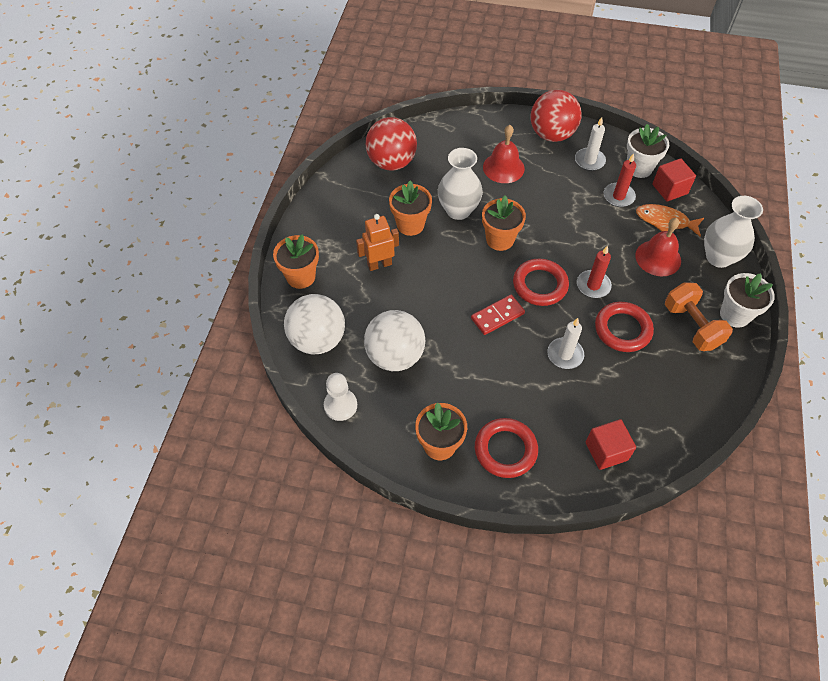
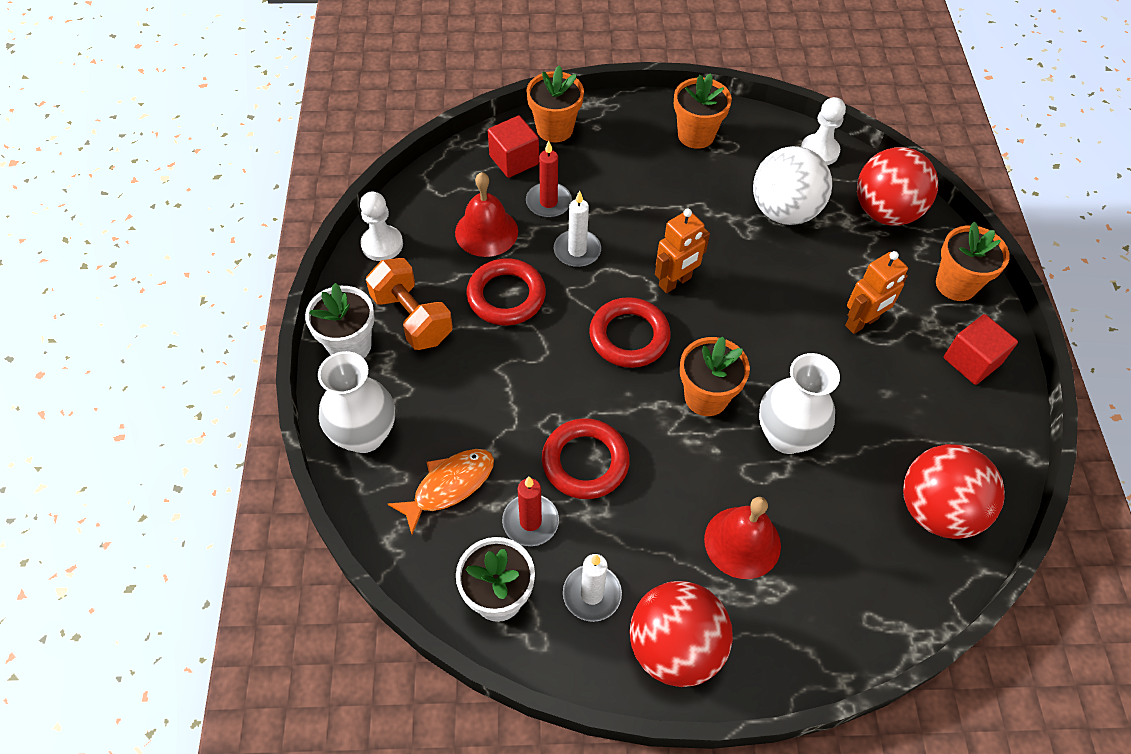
camera: 165 degrees right, 0 degrees up
white ball [284,294,345,355] -> red ball [857,147,938,226]
orange flower pot [389,180,432,236] -> orange flower pot moved to [526,65,584,142]
red domino [471,295,525,335] -> orange robot [655,209,710,293]
red ring [475,418,538,478] -> red ring moved to [542,418,630,499]
red candle [577,245,612,298] -> red candle moved to [526,141,572,218]
red bell [635,218,681,276] -> red bell moved to [455,172,518,257]
orange fish [636,204,704,237] -> orange fish turned 45 degrees counterclockwise [388,449,494,534]
red cube [652,158,696,201] -> red cube moved to [943,314,1018,385]
none -> white pawn [360,192,403,261]

